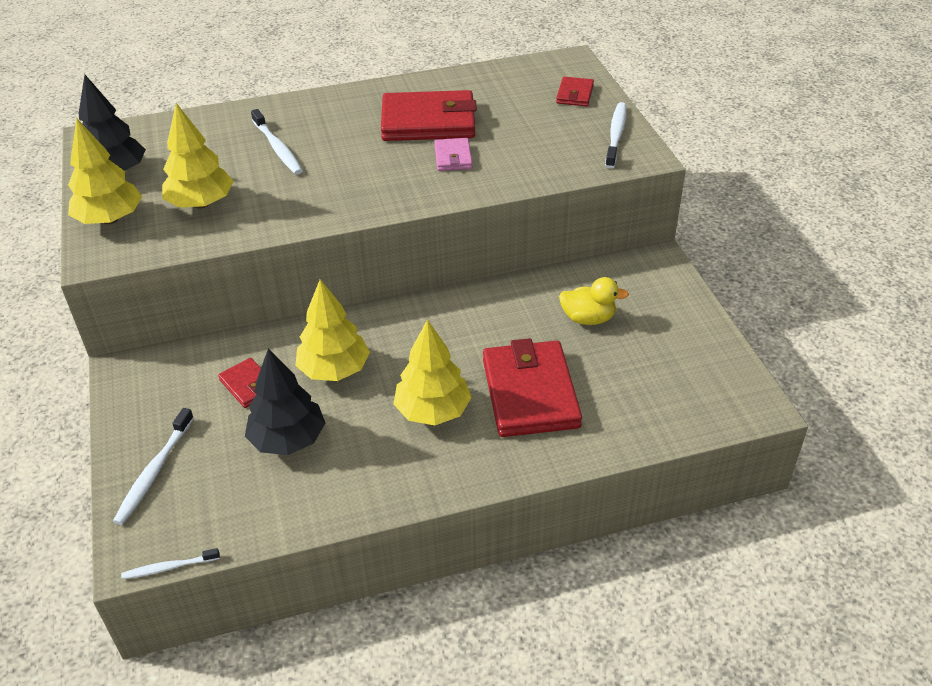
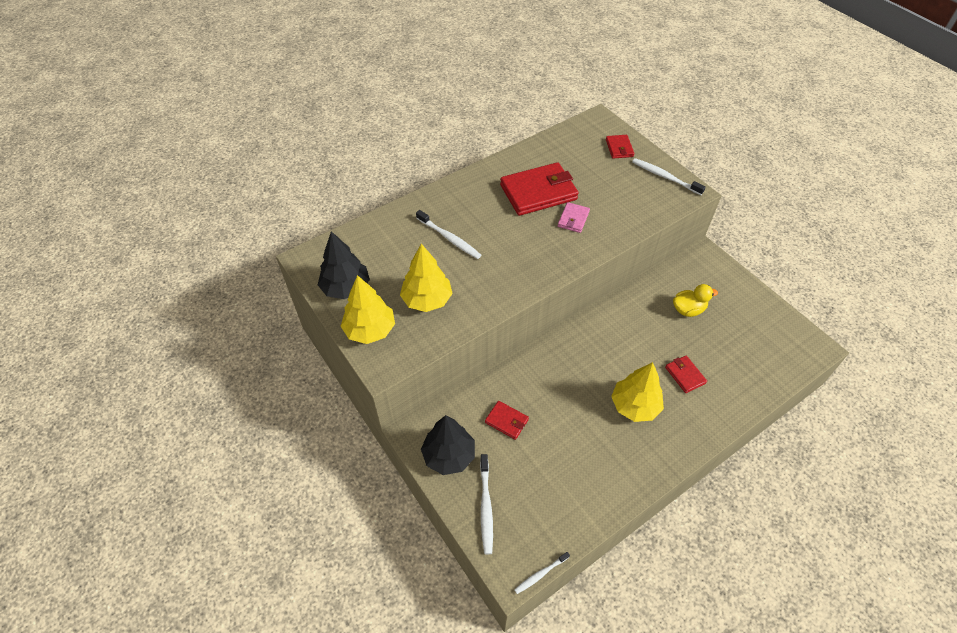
camera: 20 degrees left, 10 degrees up
black tree [245,349,325,455] -> black tree moved to [421,415,475,475]
yellow tree [295,279,370,381] -> none
pink wallet [434,138,472,171] -> pink wallet turned 45 degrees clockwise [558,202,590,233]
red wallet [483,338,582,437] -> red wallet [665,355,707,393], size x0.48
white toothbrush [605,102,626,168] -> white toothbrush turned 45 degrees counterclockwise [632,158,706,195]

